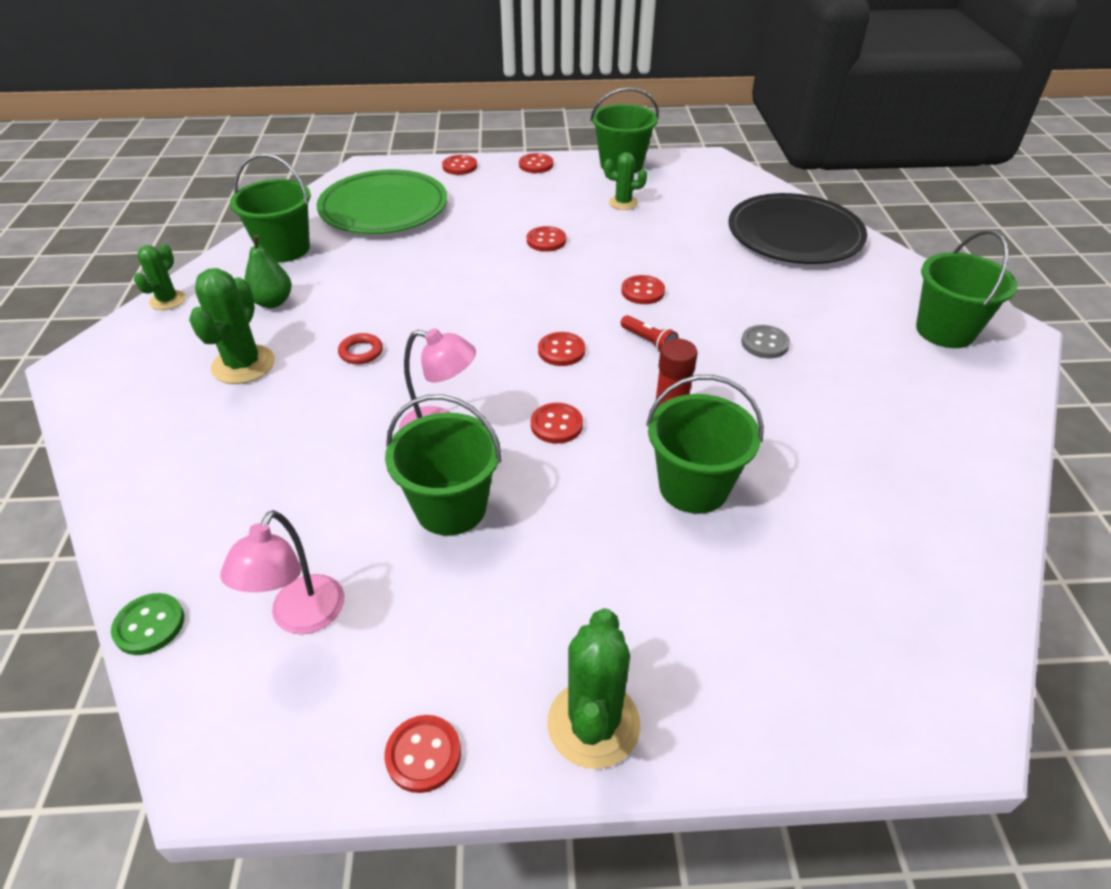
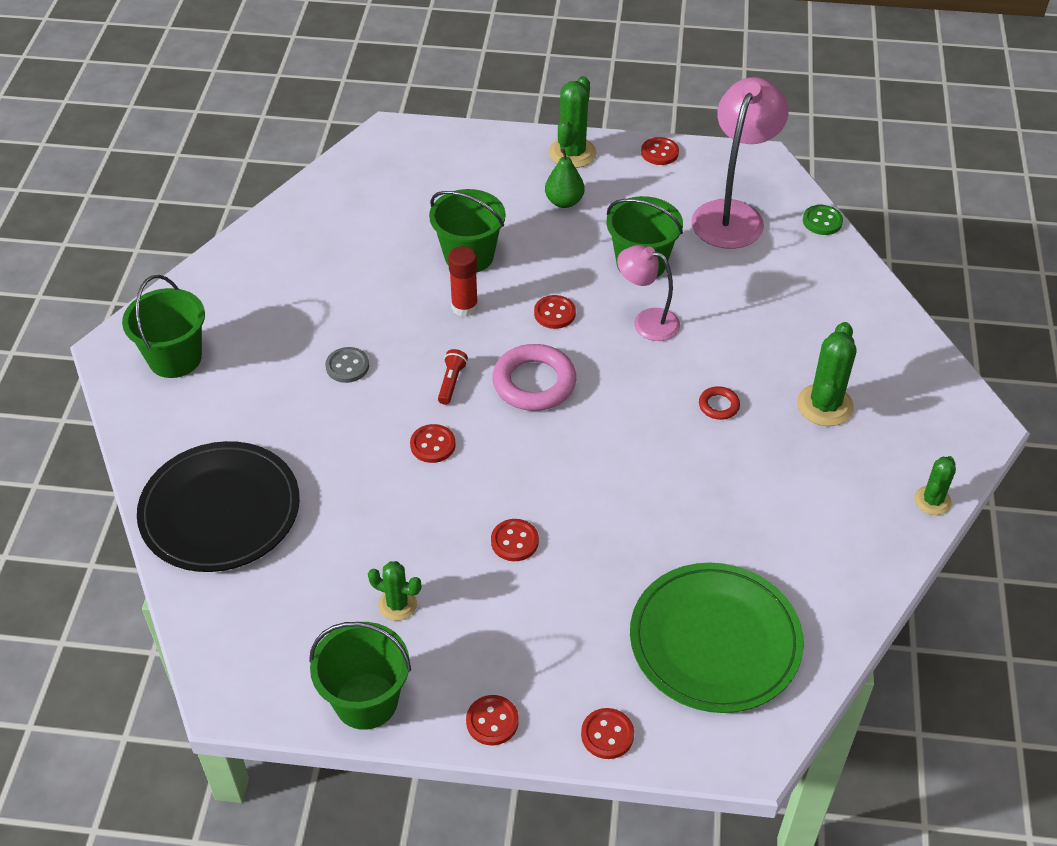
camera: 170 degrees left, 5 degrees up
pink lamp [220,510,344,634] -> pink lamp [691,77,789,249], size x1.68
green bucket [230,153,311,263] -> none
green pear [244,234,292,308] -> green pear moved to [545,148,585,208]
red button [538,332,585,366] -> pink ring [492,344,576,411]
red flashlight [621,315,678,353] -> red flashlight turned 45 degrees clockwise [438,349,468,405]

